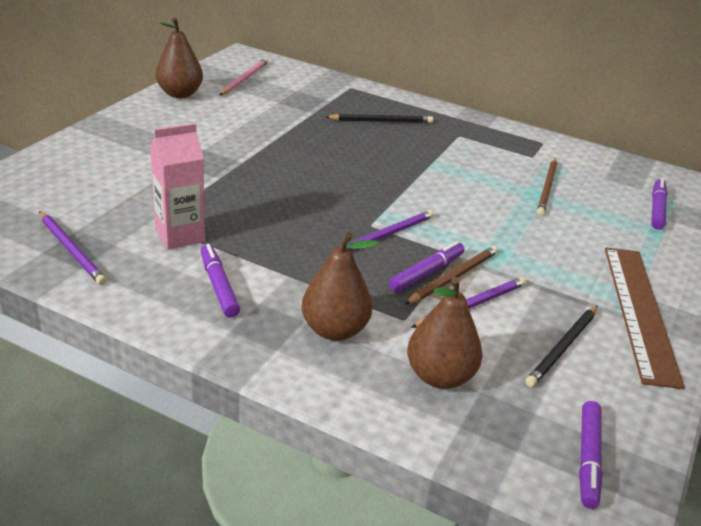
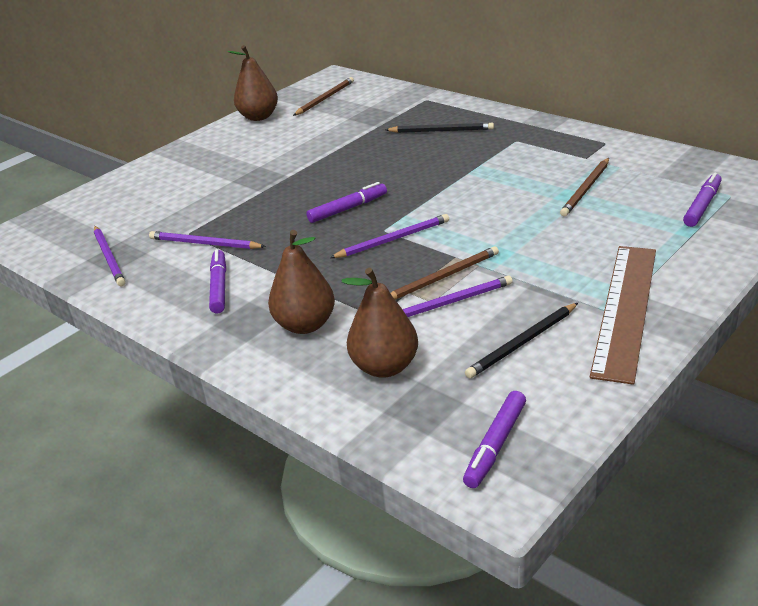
camera: 20 degrees right, 0 degrees up
pink carton [150,123,205,249] -> purple pencil [149,231,266,249]
pink pencil [220,58,268,95] -> brown pencil [293,77,354,116]
purple marker [389,241,465,292] -> purple marker moved to [306,182,387,223]

